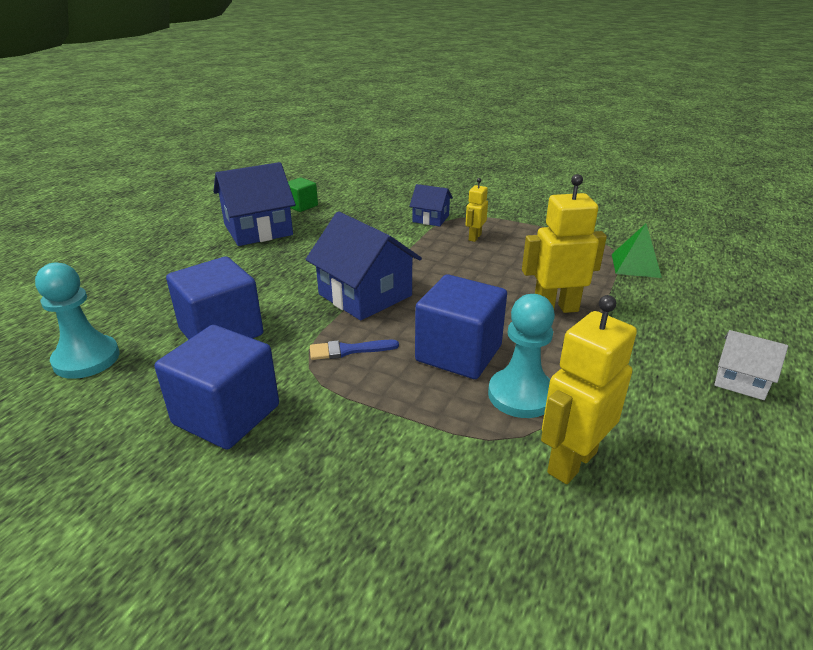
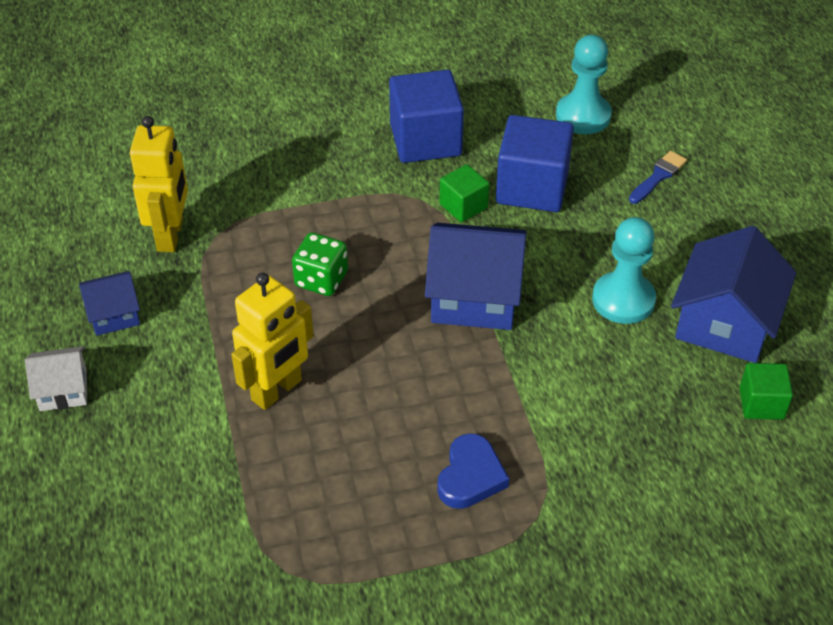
camera: 140 degrees right, 15 degrees up
blue brush [310,340,399,360] -> blue brush moved to [629,151,687,204]
blue house [409,184,453,226] -> blue house moved to [79,271,140,336]
blue cube [415,274,507,379] -> green dice [292,232,348,296]
yellow robot [466,178,488,242] -> blue heart [437,433,510,509]
turquoise pawn [488,294,555,418] -> turquoise pawn moved to [592,217,656,324]
green pyramid [612,224,662,278] -> none
none -> green cube [440,164,489,222]

